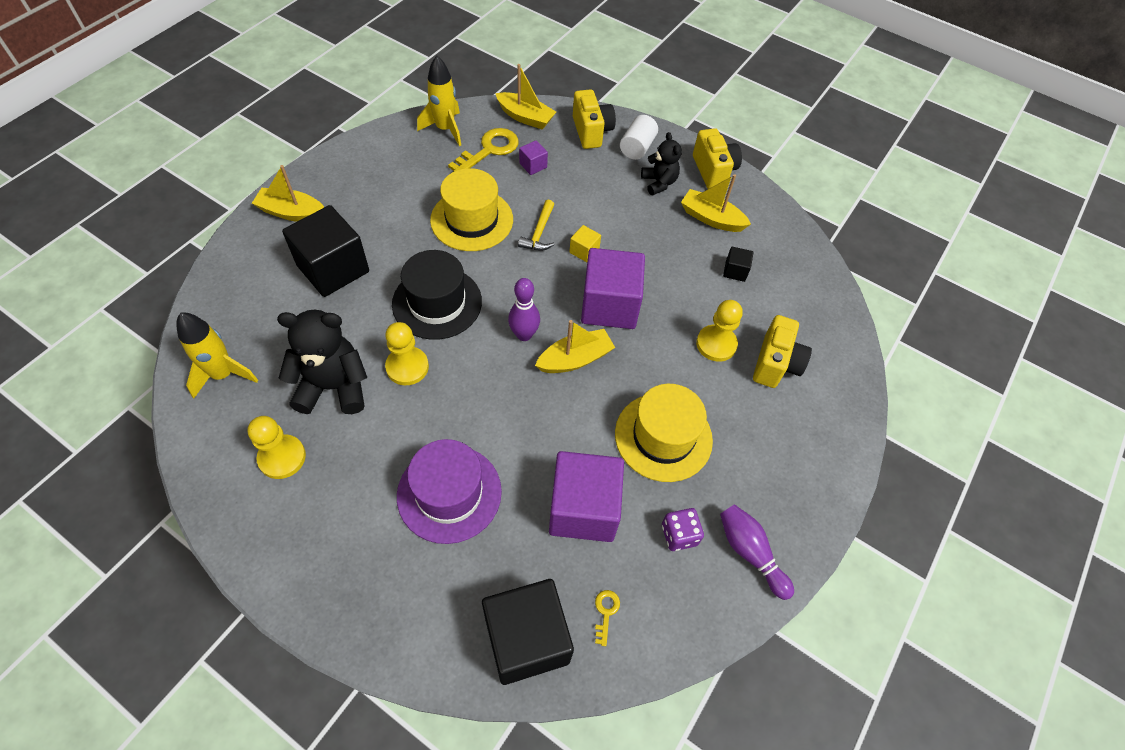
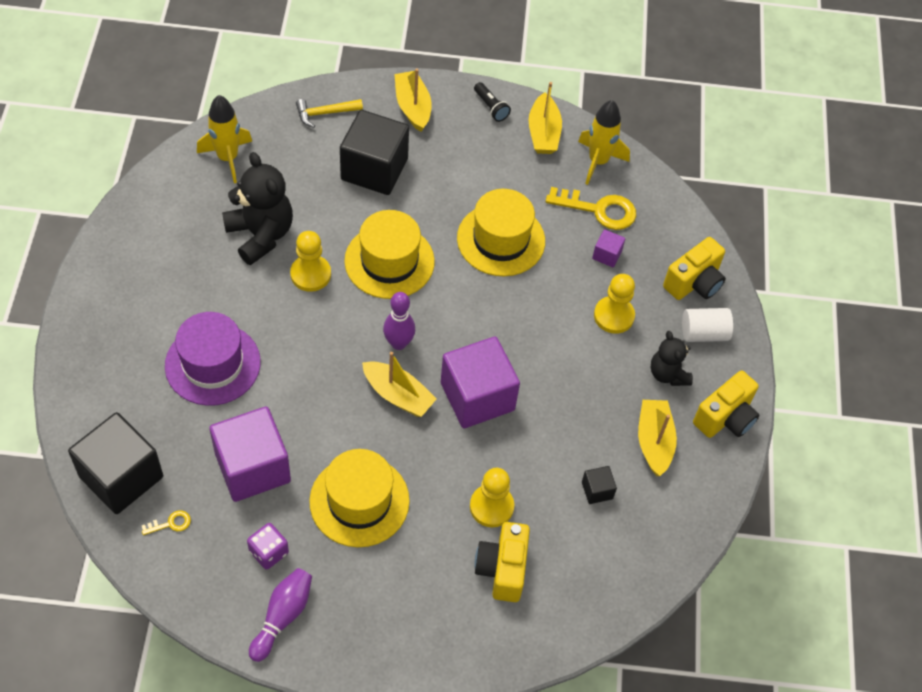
camera: 60 degrees right, 0 degrees up
yellow pawn [247,416,306,479] -> yellow pawn moved to [594,274,635,334]
black hat [392,250,482,340] -> yellow hat [344,210,435,299]
yellow boat [495,64,556,129] -> yellow boat moved to [529,82,562,154]
yellow hammer [518,200,555,251] -> yellow hammer moved to [296,99,363,128]
yellow cube [569,225,601,262] -> none
black teddy bear [641,132,682,195] -> black teddy bear turned 120 degrees clockwise [651,331,693,386]
yellow camera [753,315,812,388] -> yellow camera turned 105 degrees clockwise [474,522,530,602]
none -> black flashlight [474,82,511,122]

